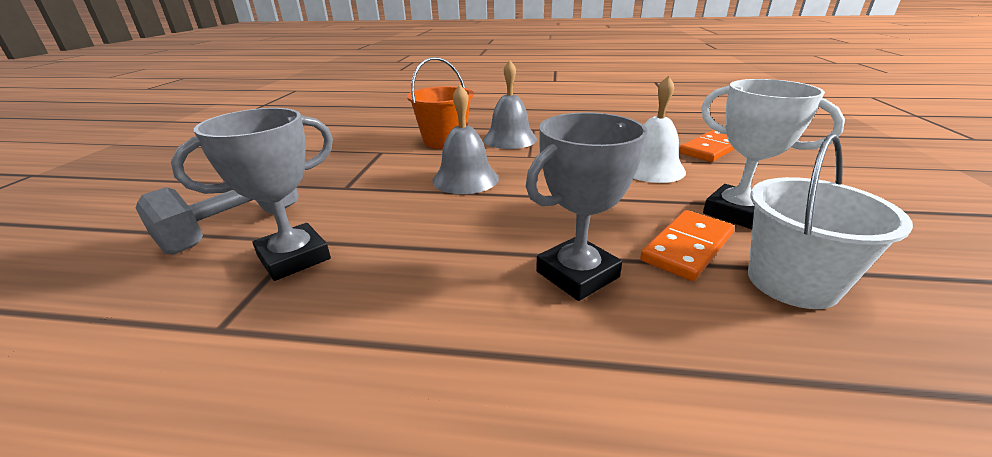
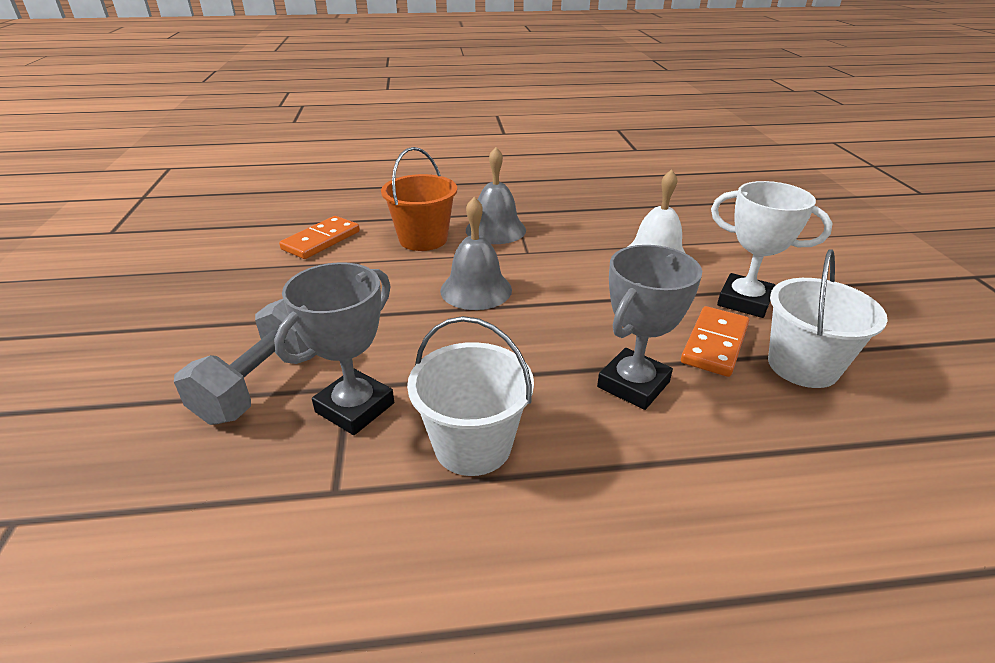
camera: 15 degrees left, 5 degrees up
orange domino [679,130,735,162] -> orange domino moved to [279,216,360,259]
none -> white bucket [407,316,534,476]

